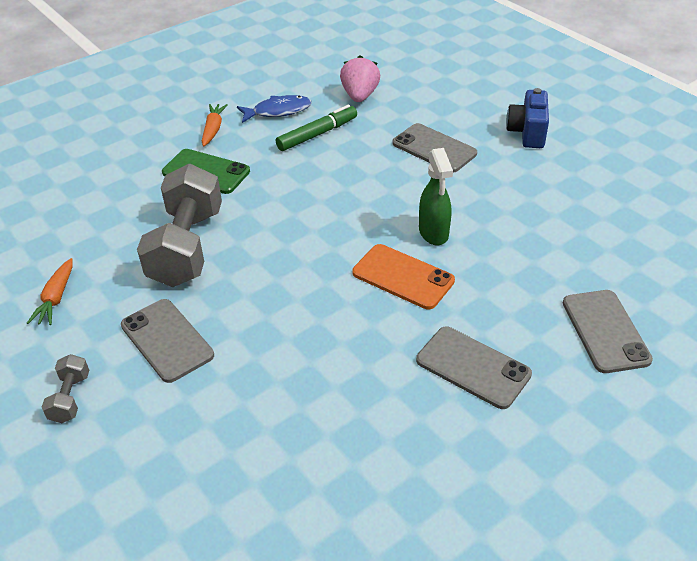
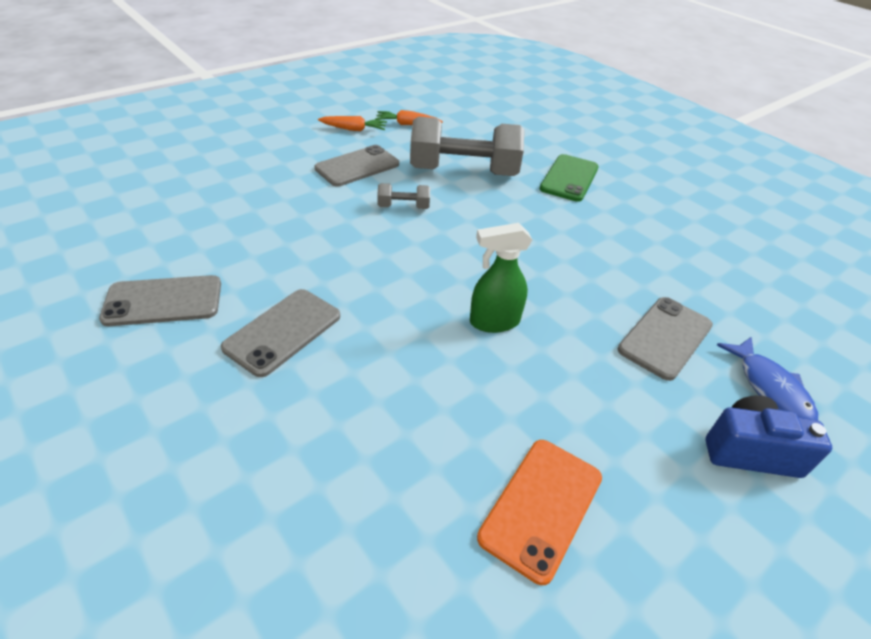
camera: 85 degrees right, 0 degrees up
grey dumbbell [42,354,89,423] -> grey dumbbell moved to [377,183,430,209]
orange carrot [202,104,228,146] -> orange carrot moved to [318,116,387,131]
blue fish [237,95,312,123] -> blue fish moved to [717,337,819,420]
green marker [276,105,357,151] -> none
pink strawberry [340,55,380,102] -> none
orange phone [352,244,455,309] -> orange phone moved to [477,440,602,585]
grey phone [563,290,653,373] -> grey phone moved to [99,275,221,326]

